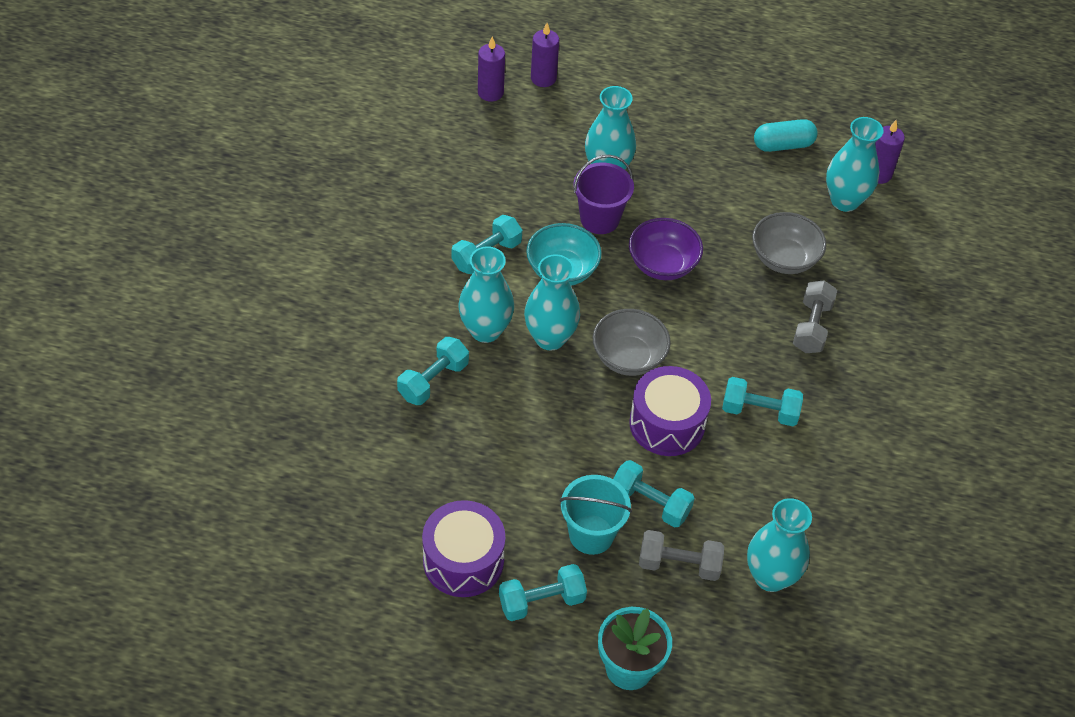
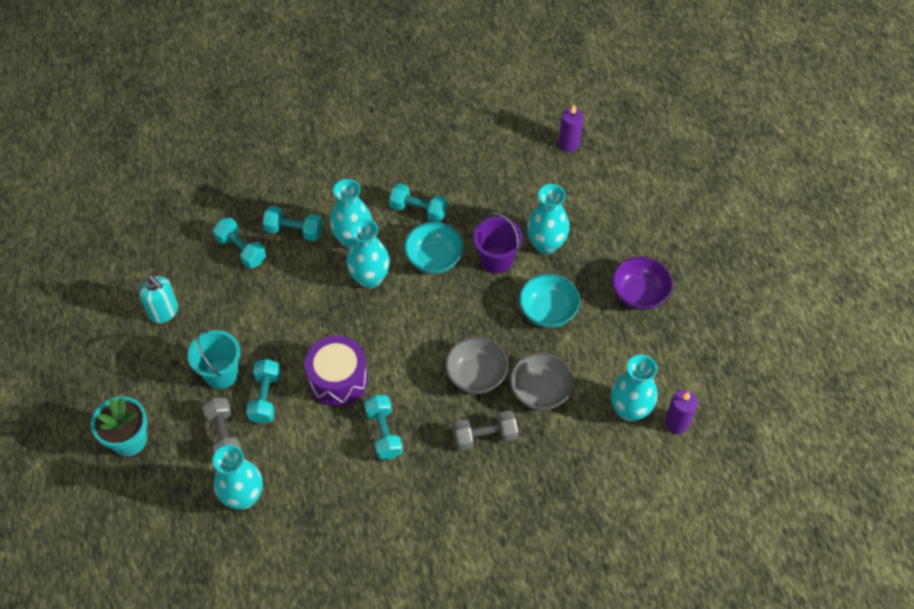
camera: 65 degrees right, 5 degrees up
purple drum [422,500,505,597] -> turquoise soap dispenser [140,275,178,323]
turquoise dumbbell [499,564,587,621] -> turquoise dumbbell moved to [213,217,266,268]
purple candle [531,23,559,87] -> none
grey bowl [593,309,671,376] -> grey bowl moved to [445,337,508,394]
purple bowl [629,218,703,280] -> purple bowl moved to [612,257,673,310]
turquoise capsule [754,119,818,152] -> none
none -> turquoise bowl [519,274,580,328]

